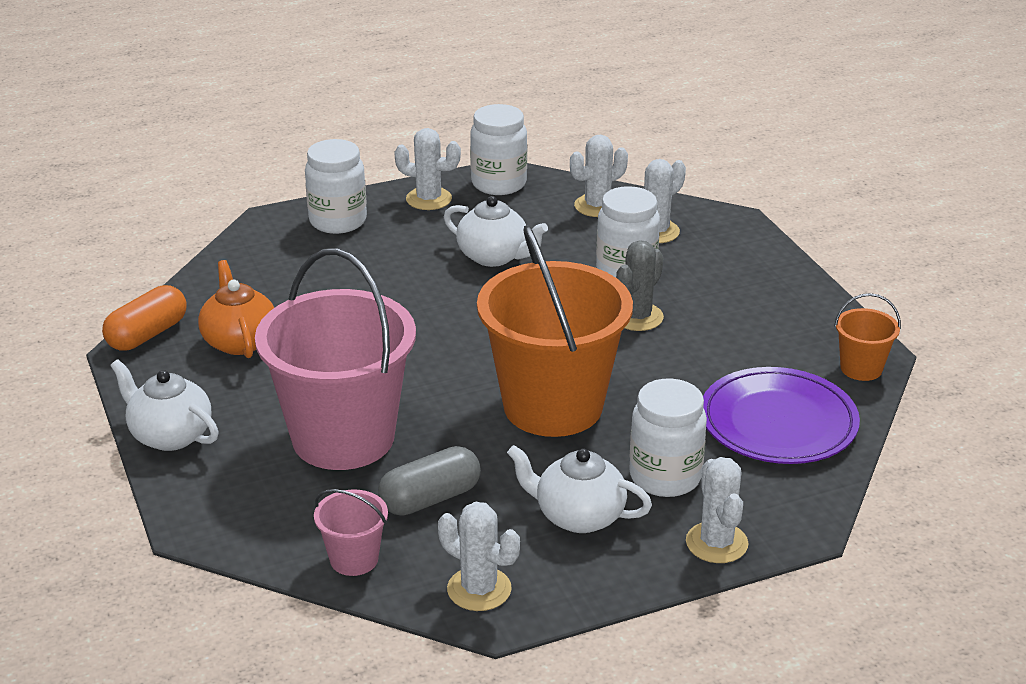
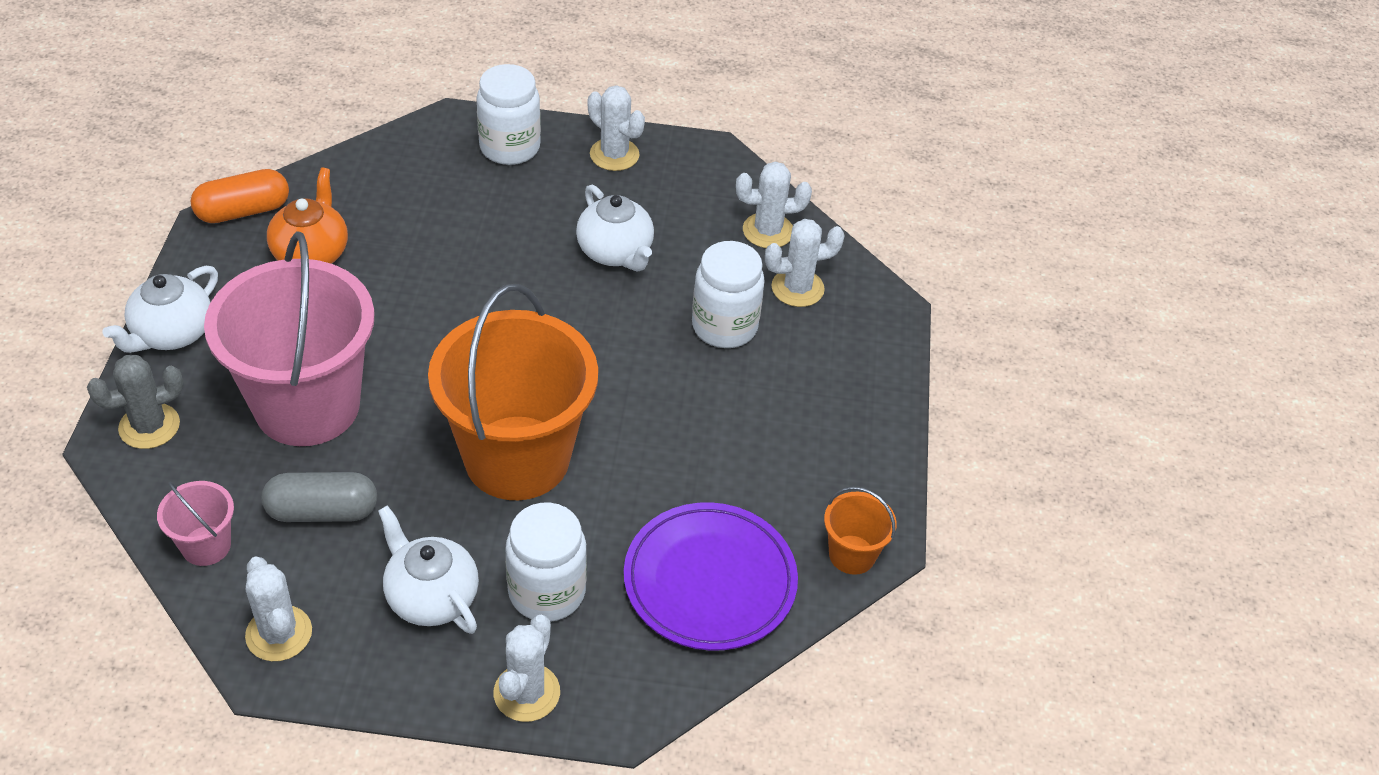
camera: 25 degrees right, 15 degrees up
white teapot [110,359,219,451] -> white teapot turned 120 degrees counterclockwise [103,266,218,353]
white jar [470,104,527,195] -> none
grey cactus [616,240,664,331] -> grey cactus moved to [87,355,183,449]

